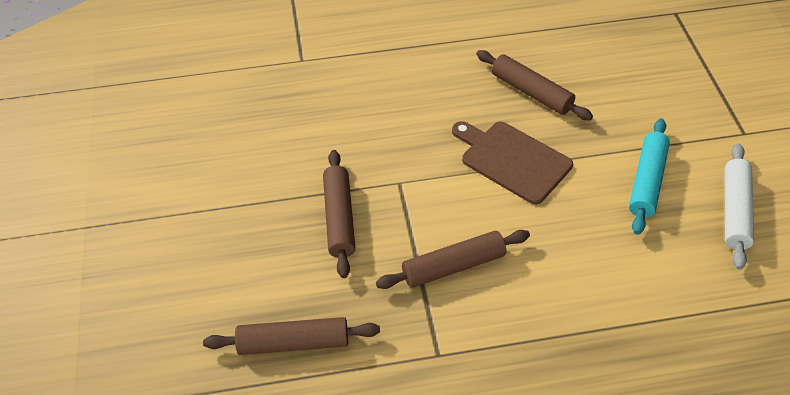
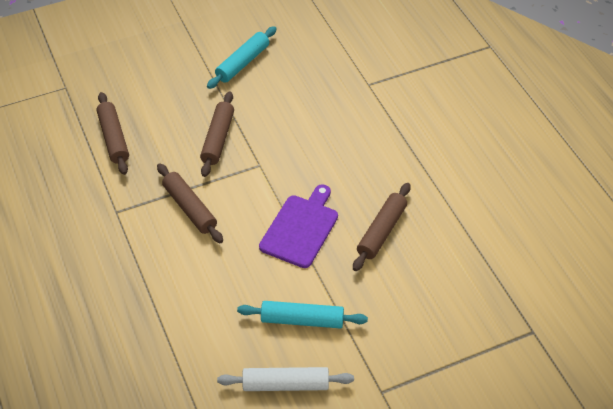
camera: 75 degrees right, 0 degrees up
brown rolling pin [323,150,355,278] -> brown rolling pin turned 60 degrees counterclockwise [200,91,234,177]
brown cutting board [452,121,573,205] -> purple cutting board [259,184,338,268]
none -> turquoise rolling pin [207,26,277,89]

